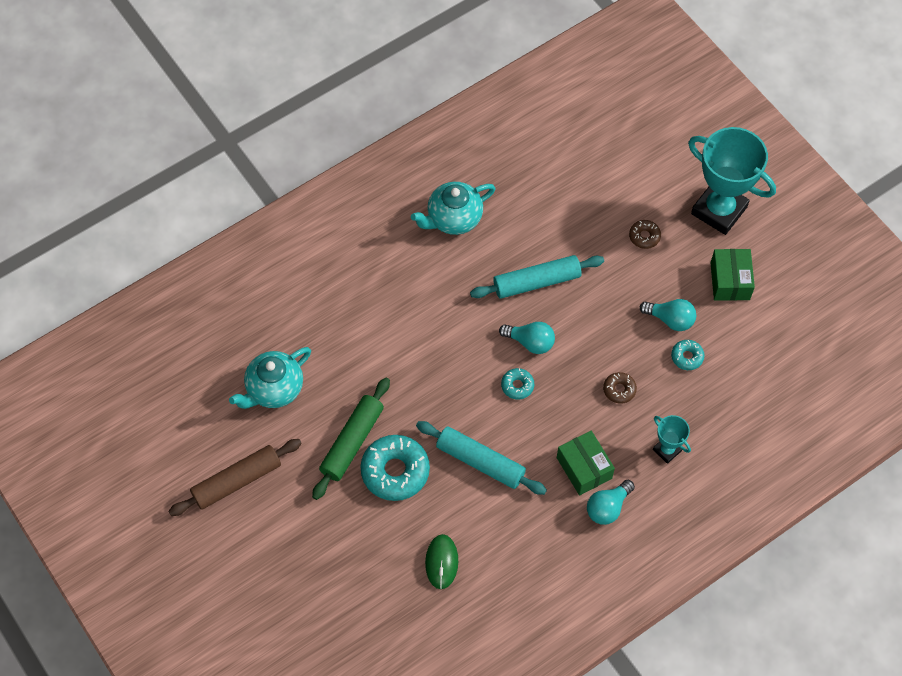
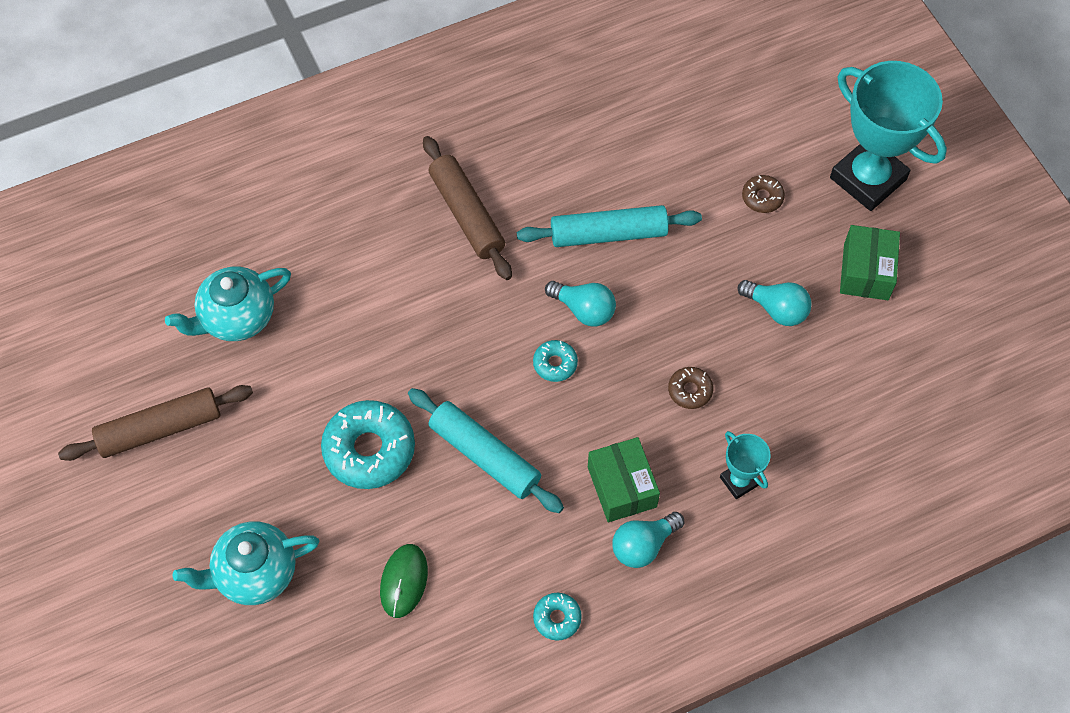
camera: 10 degrees right, 0 degrees up
green rolling pin [312,378,390,500] -> none
turquoise teapot [411,182,495,235] -> turquoise teapot moved to [173,521,319,605]
turquoise donut [671,340,705,370] -> turquoise donut moved to [533,593,582,641]
none -> brown rolling pin [423,136,512,280]

